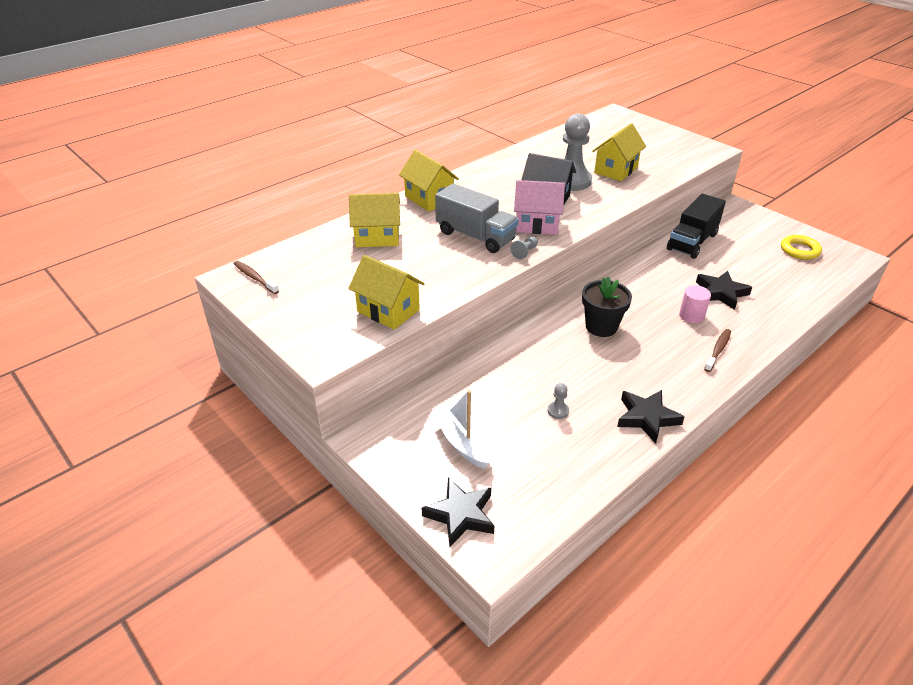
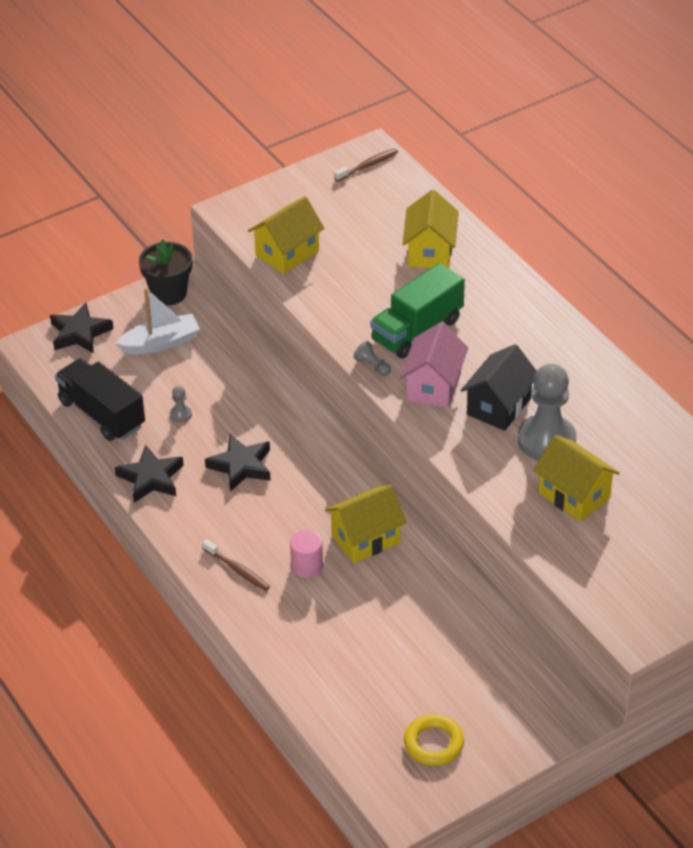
camera: 100 degrees right, 5 degrees up
yellow house [399,150,459,212] -> yellow house moved to [325,485,406,563]
grey truck [435,184,519,253] -> green truck [370,263,465,358]
black flower pot [582,277,632,337] -> black flower pot moved to [139,239,192,305]
black truck [667,194,726,259] -> black truck moved to [55,358,145,441]
black star [696,271,752,310] -> black star moved to [205,434,271,492]

